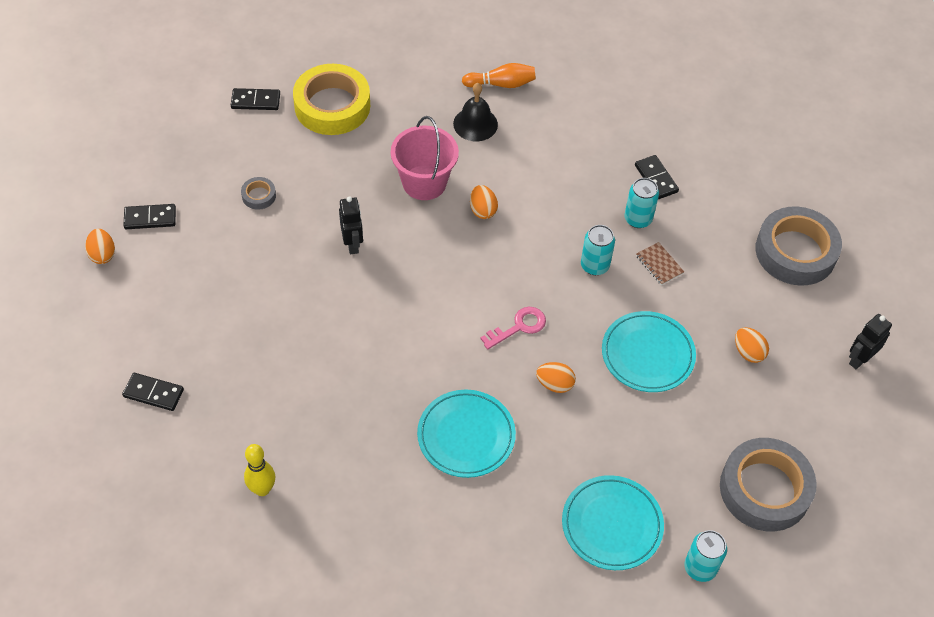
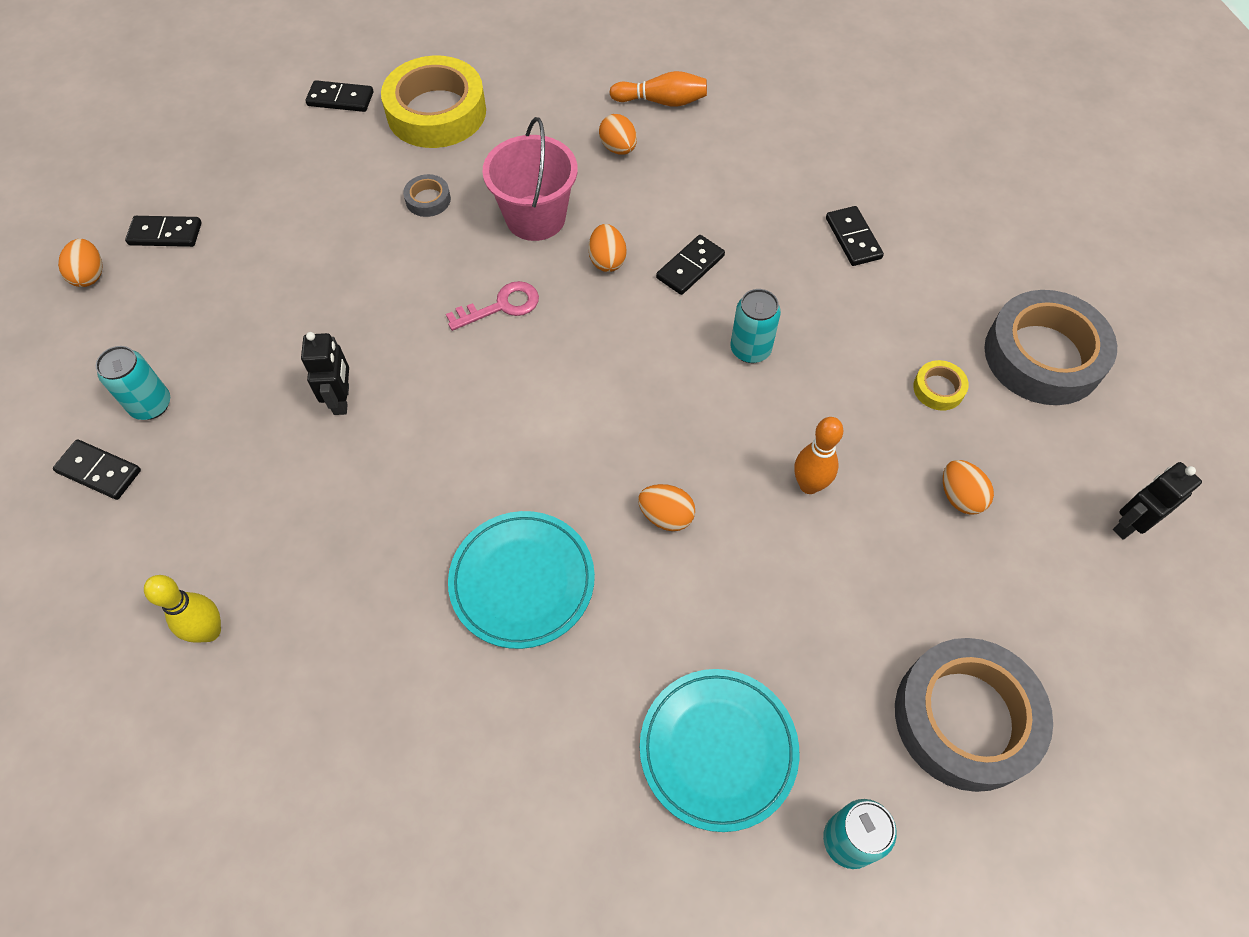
camera: 10 degrees right, 5 degrees up
grey tape [241,177,276,210] -> grey tape moved to [403,174,451,217]
black robot [339,196,363,254] -> black robot moved to [301,332,349,415]
black bell [453,83,498,141] -> orange egg [599,114,637,155]
pink key [480,307,546,350] -> pink key moved to [446,281,539,331]
turquoise plate [602,311,696,392] -> orange bowling pin [794,417,843,494]
turquoise can [624,178,659,228] -> turquoise can moved to [96,346,170,420]
brown notebook [636,242,684,285] -> none
none -> black domino [656,235,725,295]
none -> yellow tape [913,360,969,411]

